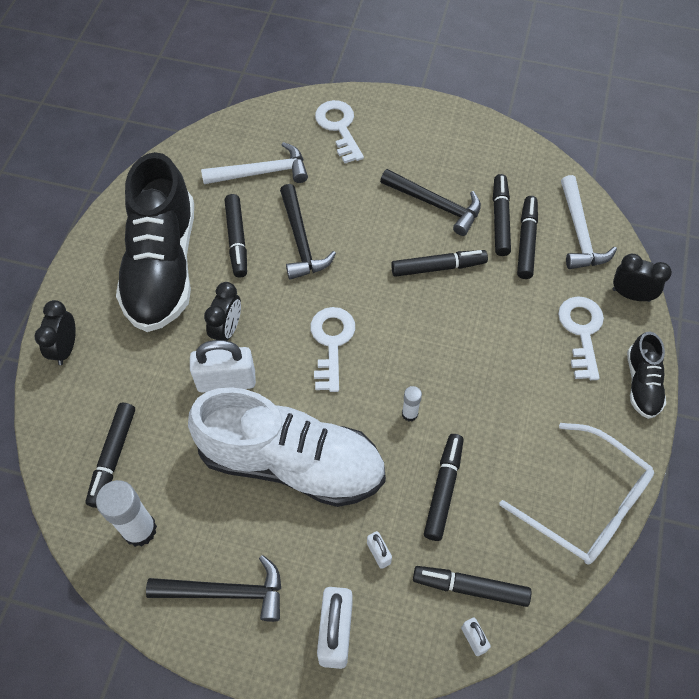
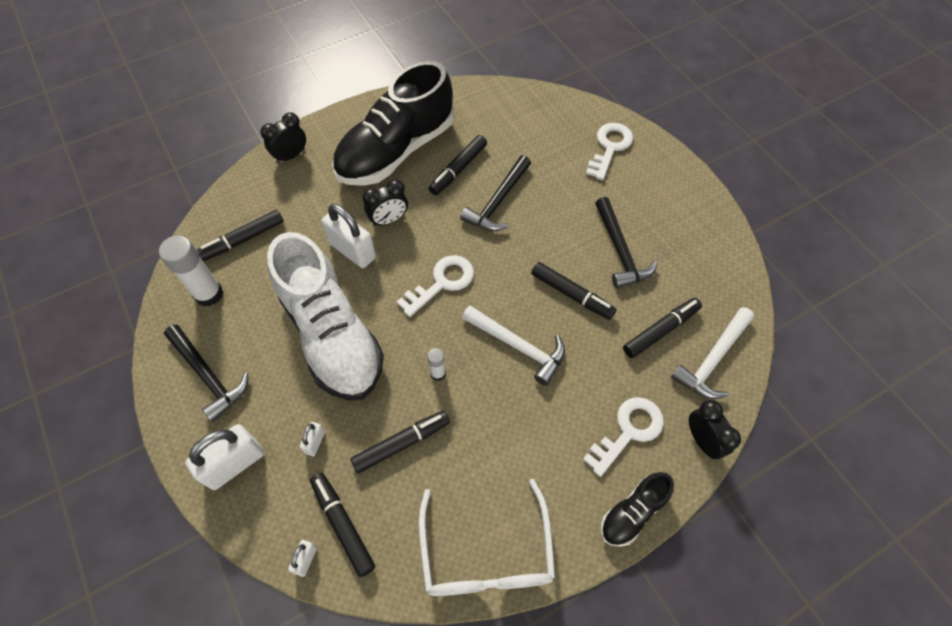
camera: 45 degrees right, 0 degrees up
white hammer [201,142,308,184] -> white hammer moved to [462,306,565,386]
black marker [493,174,511,256] -> none

